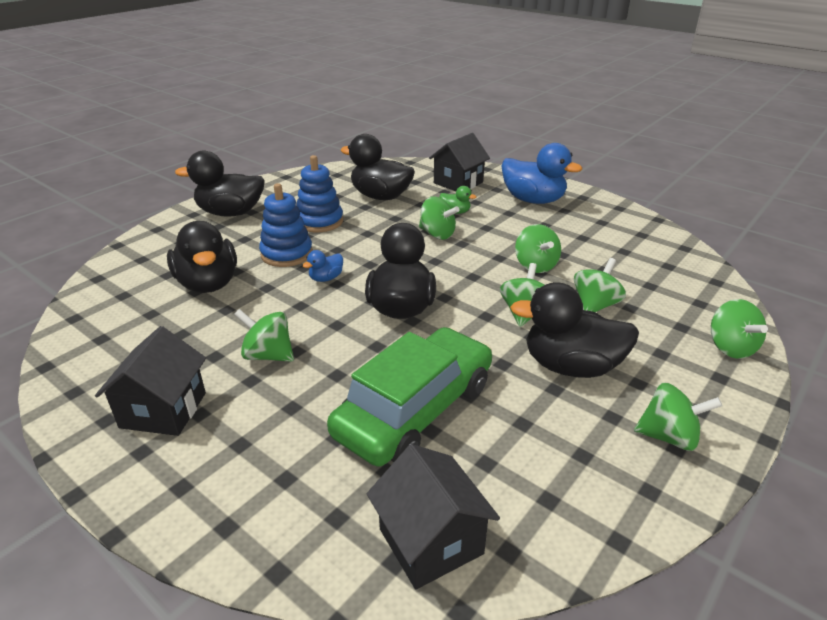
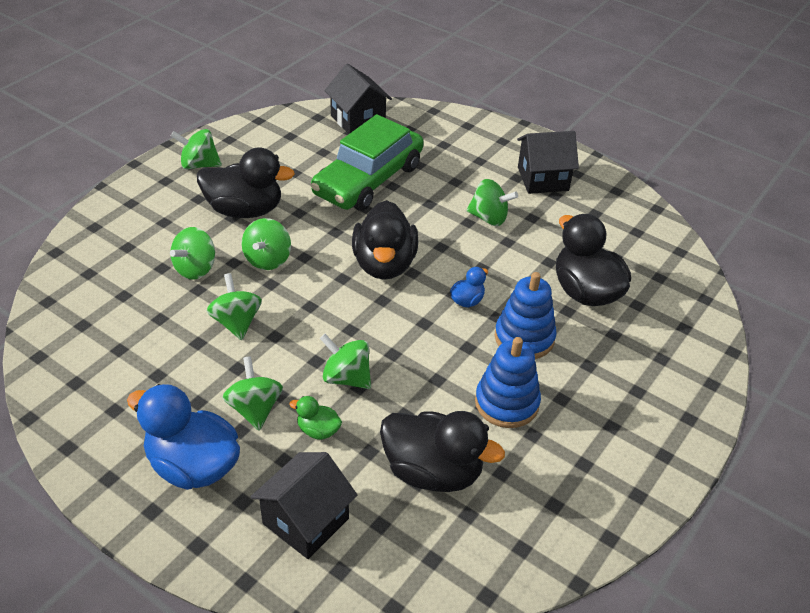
camera: 175 degrees right, 10 degrees up
black house [95,326,206,436] -> black house turned 75 degrees clockwise [517,131,579,194]
black duck [175,151,265,217] -> none
green spinning top [711,299,768,359] -> green spinning top moved to [222,356,283,431]

